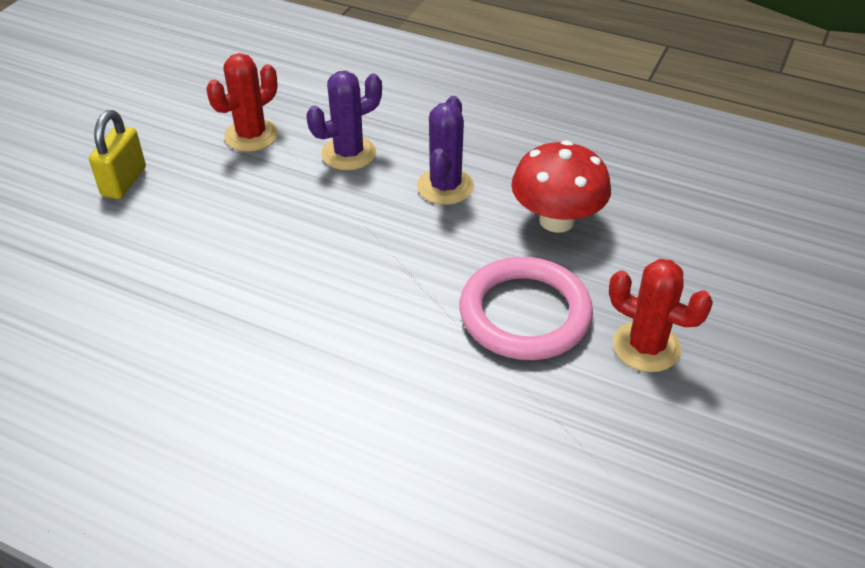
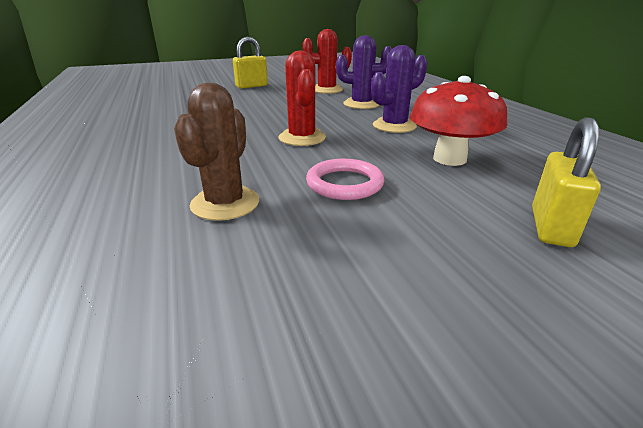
camera: 45 degrees right, 15 degrees down
pink ring [459,257,593,360] -> pink ring [306,159,384,200], size x0.62
red cactus [609,259,713,372] -> red cactus moved to [279,51,326,146]
none -> brown cactus [174,83,259,221]
none -> yellow padlock [532,117,601,247]

